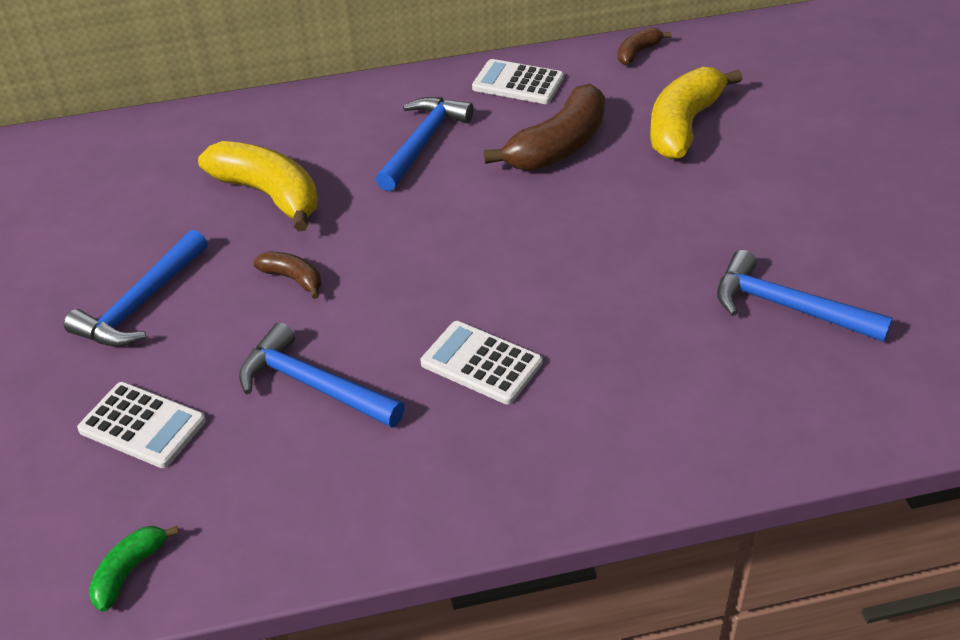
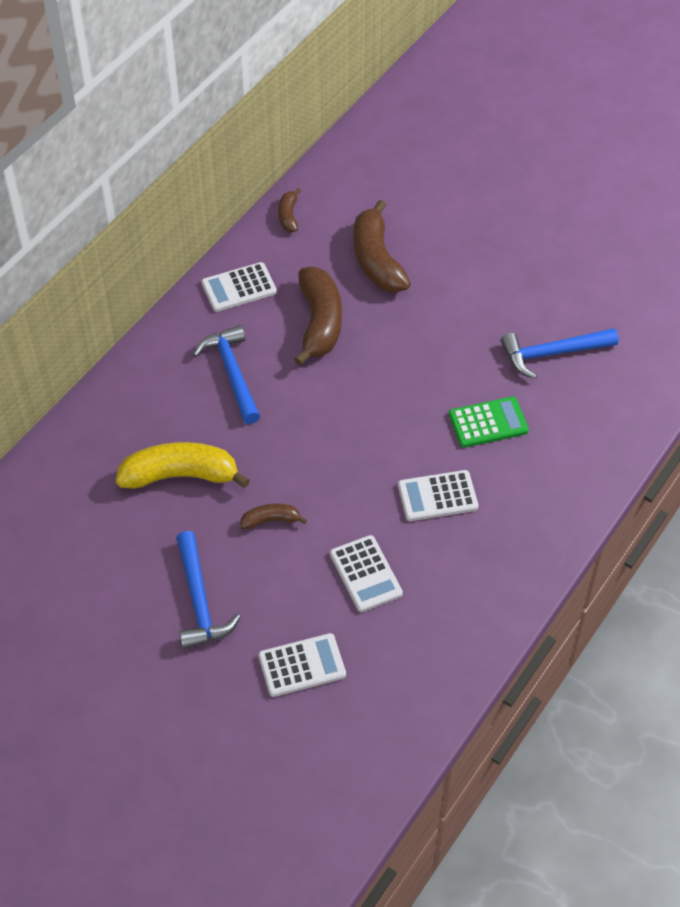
camera: 45 degrees left, 10 degrees up
green banana [89,526,179,612] -> none
blue hammer [239,323,405,428] -> white calculator [330,535,403,612]
yellow banana [650,67,743,160] -> brown banana [353,200,411,293]
none -> green calculator [449,396,529,448]

